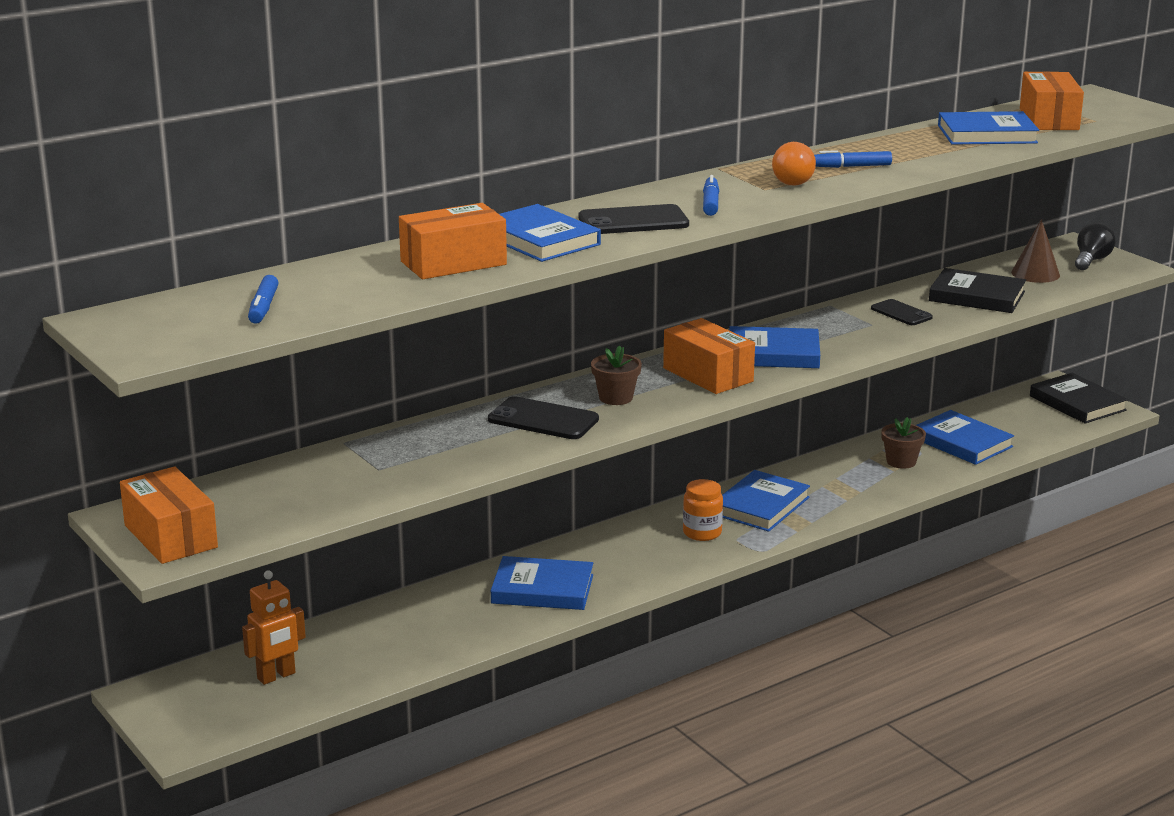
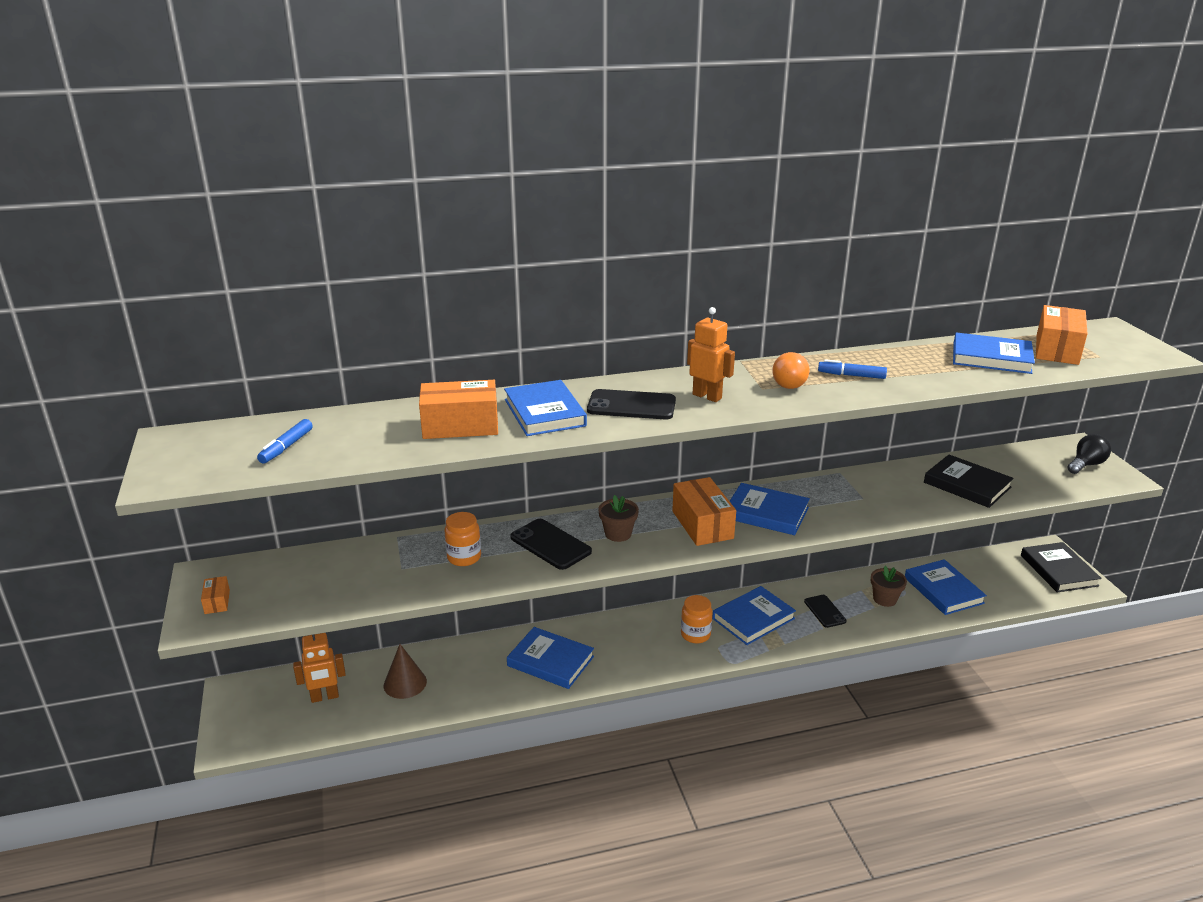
camera: 20 degrees right, 5 degrees up
orange box [120,466,218,564] -> orange box [201,576,230,614], size x0.48
blue marker [703,175,719,216] -> orange robot [687,307,735,402]
black phone [871,299,933,325] -> black phone moved to [804,595,847,628]
brown cone [1011,219,1060,283] -> brown cone moved to [384,644,427,699]
none -> orange jar [444,512,481,566]

